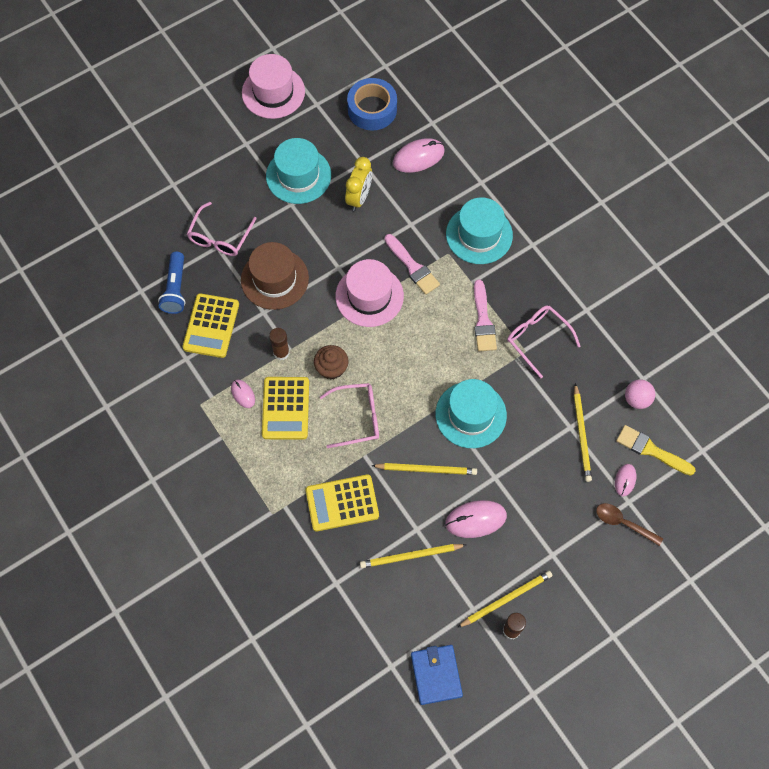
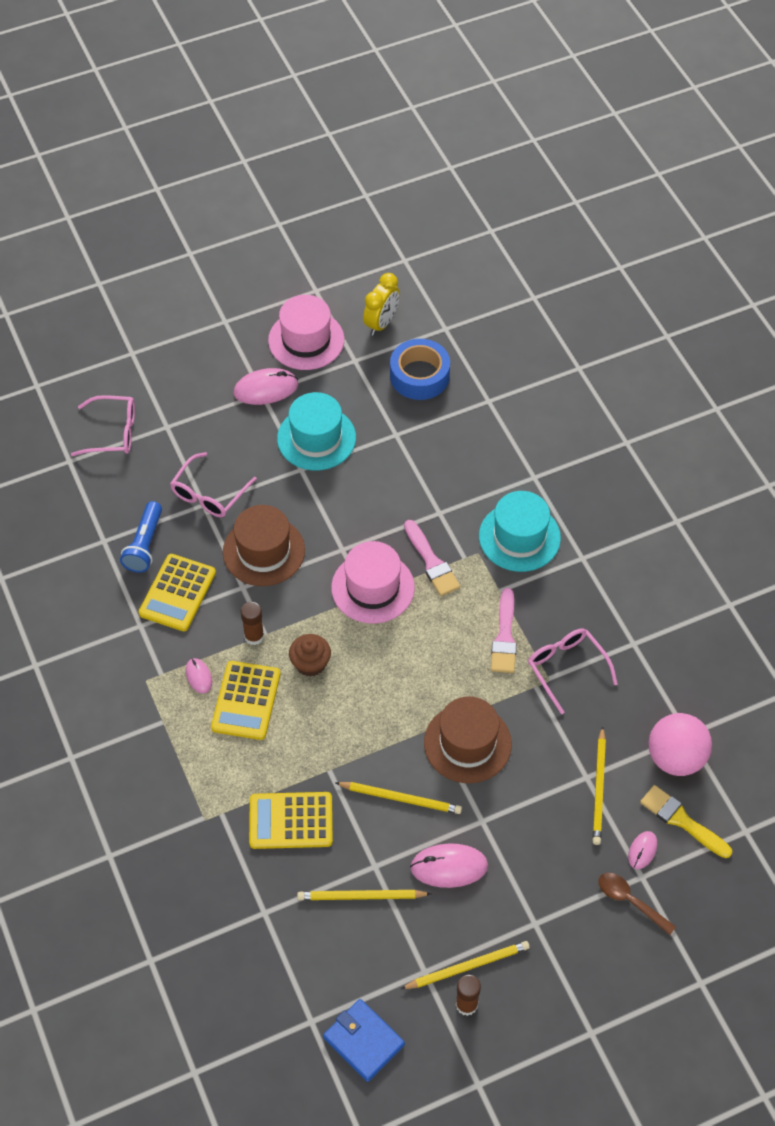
camera: 10 degrees right, 10 degrees down
pink glasses [320,383,379,448] -> pink glasses moved to [71,395,135,456]
yellow clock [345,157,372,211] -> yellow clock moved to [363,273,400,336]
pink mouse [393,138,445,173] -> pink mouse moved to [234,368,298,405]
blue wallet [411,645,463,705] -> blue wallet turned 45 degrees counterclockwise [323,999,405,1082]
turquoise hat [435,379,507,448] -> brown hat [424,697,512,783]
pink ball [625,379,655,409] -> pink ball [648,713,712,776], size x1.69

